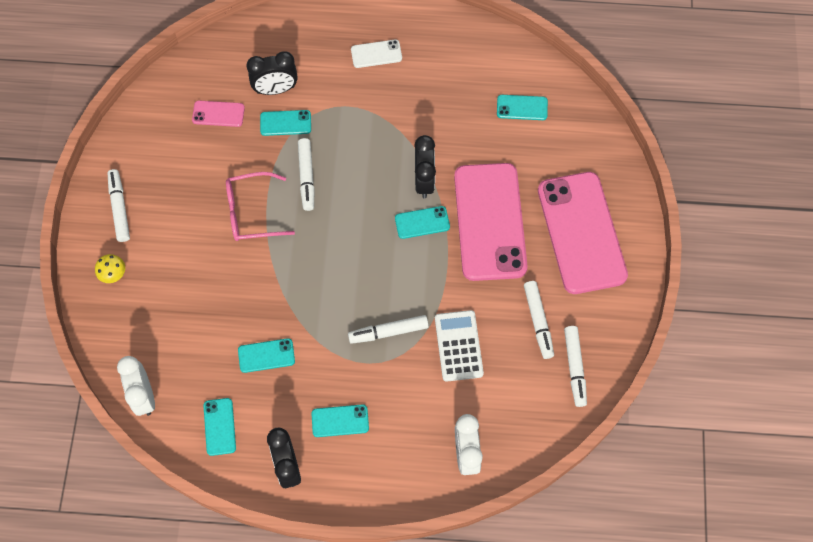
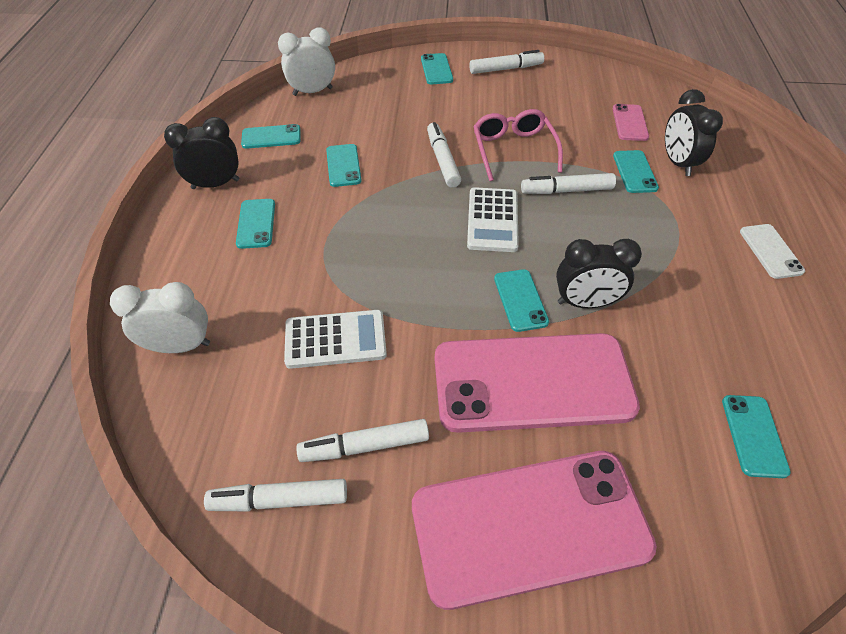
camera: 90 degrees right, 15 degrees down
yellow mushroom [95,254,125,283] -> turquoise phone [421,53,453,84]
white marker [348,315,429,344] -> white marker moved to [427,122,461,188]
none -> white calculator [467,187,519,252]

